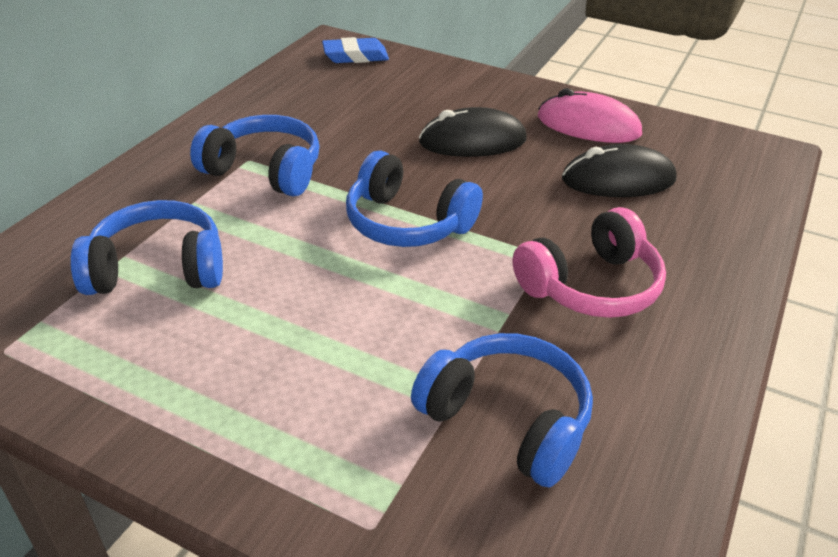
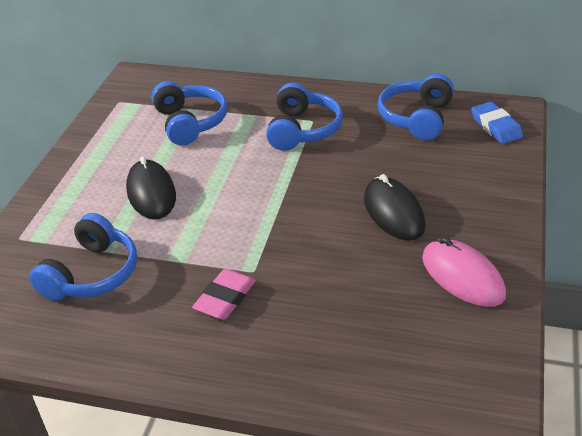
camera: 80 degrees right, 0 degrees up
blue headphones [346,150,483,247] -> blue headphones moved to [377,74,454,141]
pink headphones [513,207,666,318] -> pink eraser [192,269,256,320]
pink mouse [538,88,642,143] -> pink mouse turned 45 degrees counterclockwise [422,237,506,307]
black mouse [562,144,676,197] -> black mouse moved to [126,156,176,219]

